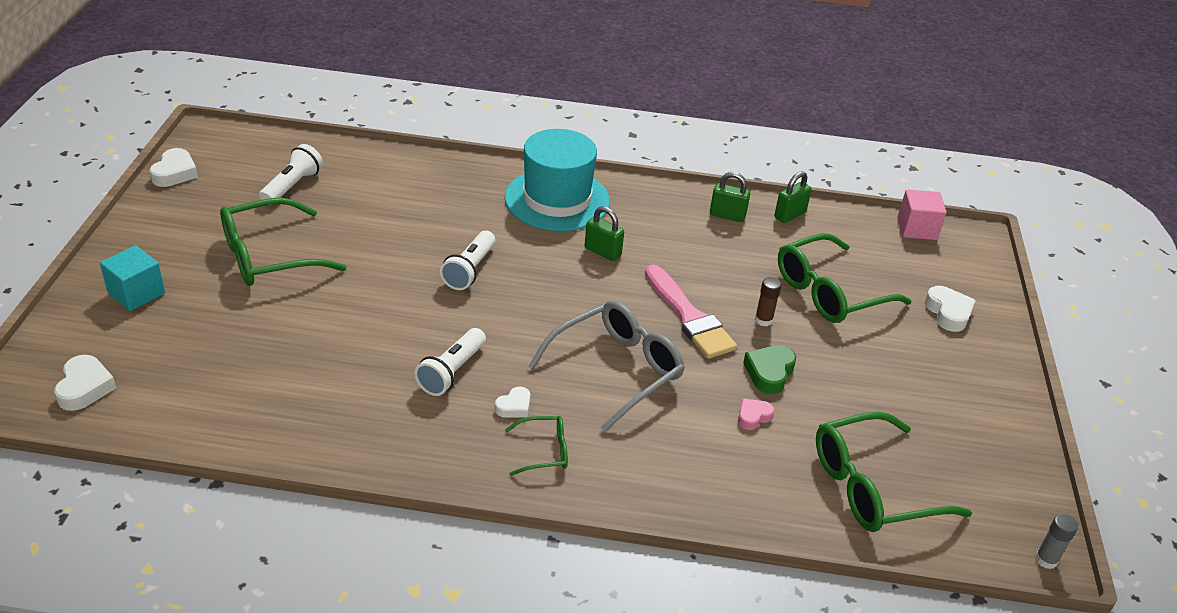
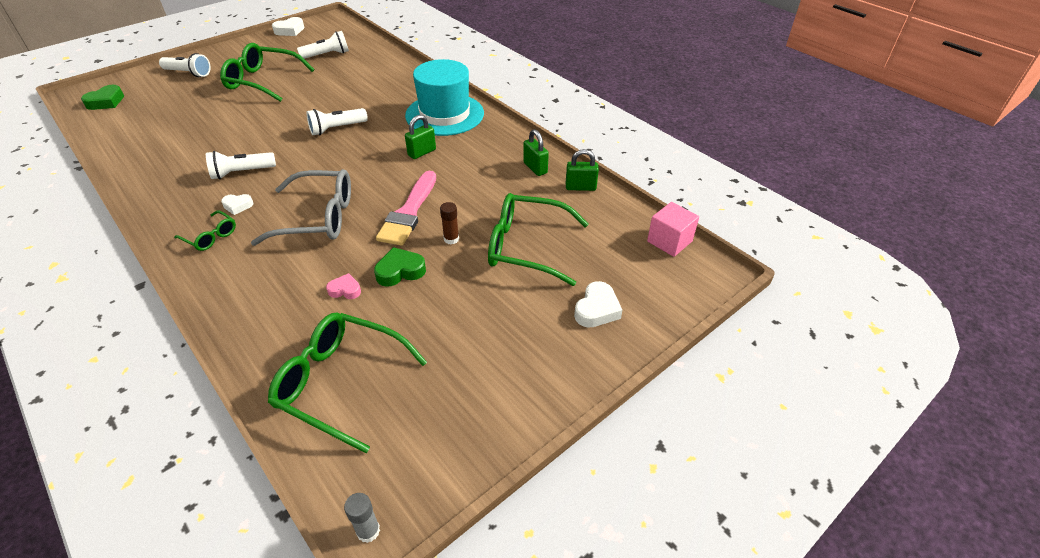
camera: 45 degrees right, 5 degrees up
white heart [54,355,116,411] -> green heart [81,85,124,110]
turquoise cube [100,245,165,311] -> white flashlight [159,53,211,77]
green padlock [585,206,624,261] -> green padlock turned 60 degrees clockwise [405,115,436,159]

